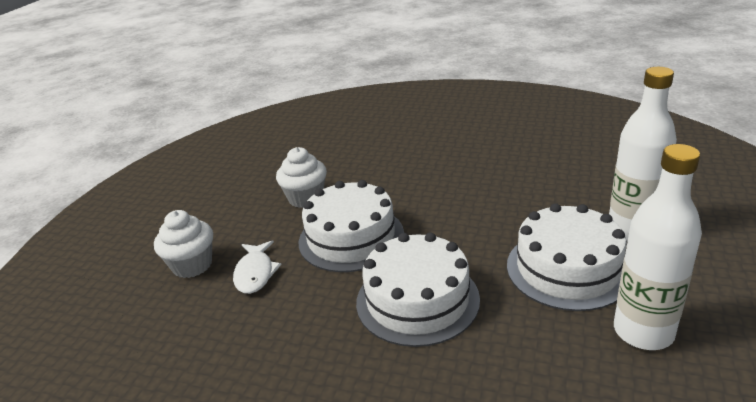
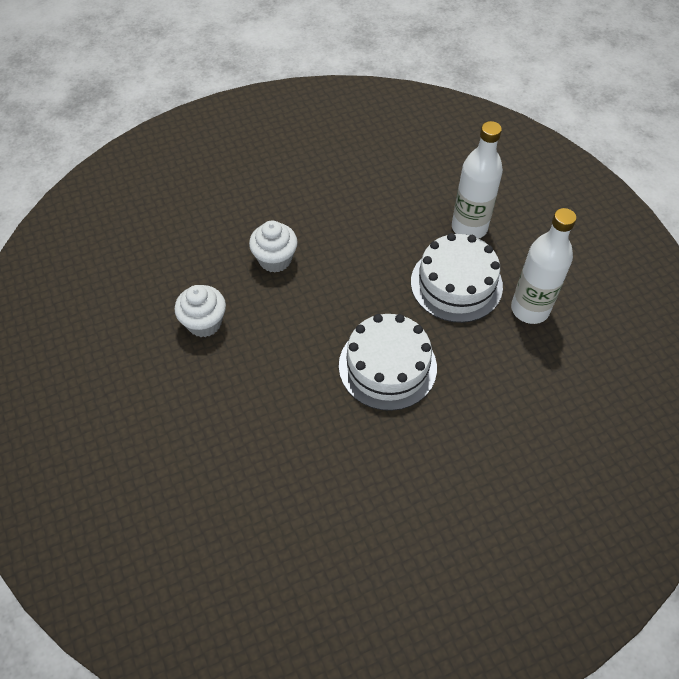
camera: 45 degrees left, 25 degrees up
white cupcake [154,210,213,278] -> white cupcake moved to [249,220,298,273]
white fish [233,240,282,294] -> none
white cake [299,180,404,272] -> none

